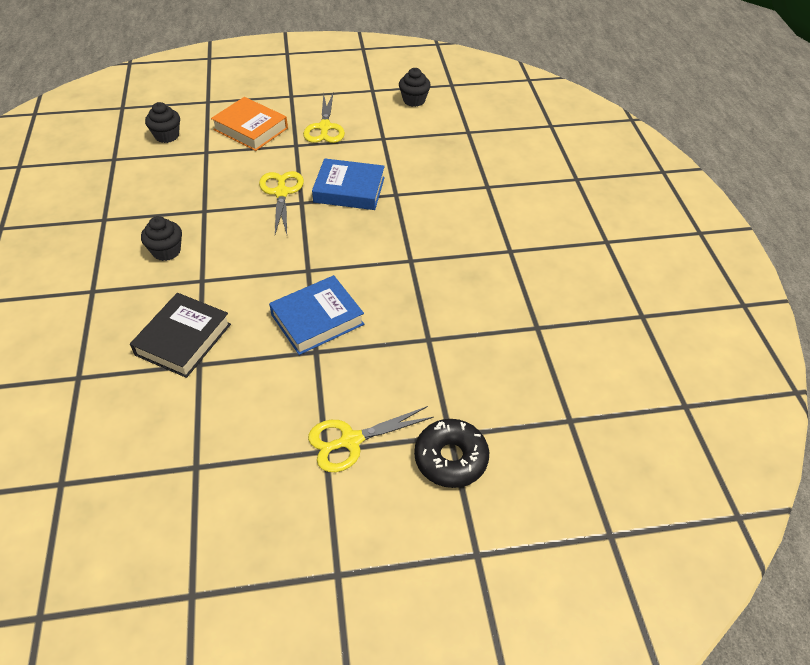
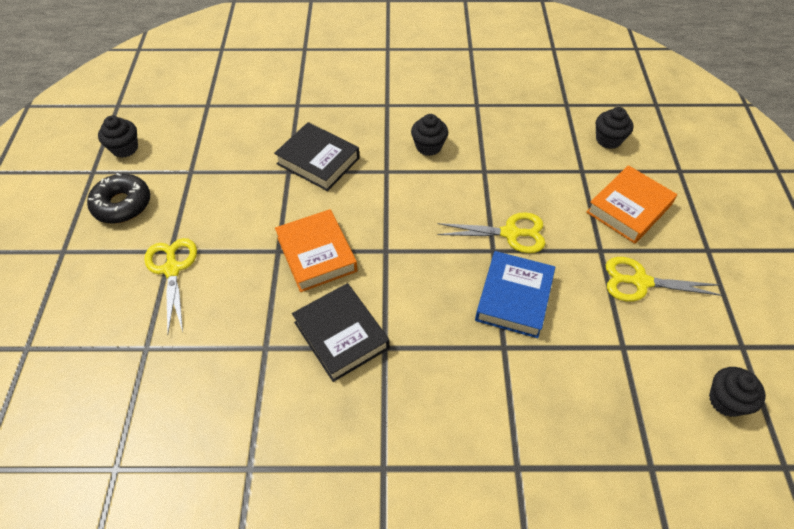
camera: 100 degrees right, 5 degrees up
blue book [269,275,364,355] -> orange book [275,209,358,292]
black donut [414,419,489,488] -> black donut moved to [87,173,150,224]
none -> black cupcake [98,116,138,158]
none -> black book [292,283,390,382]

